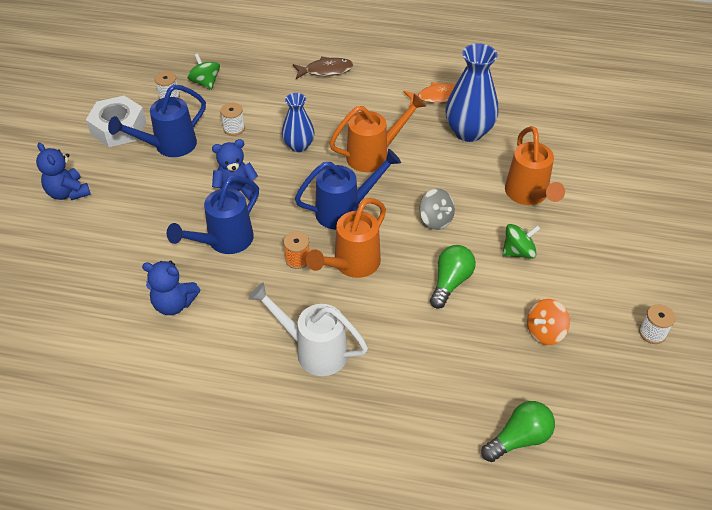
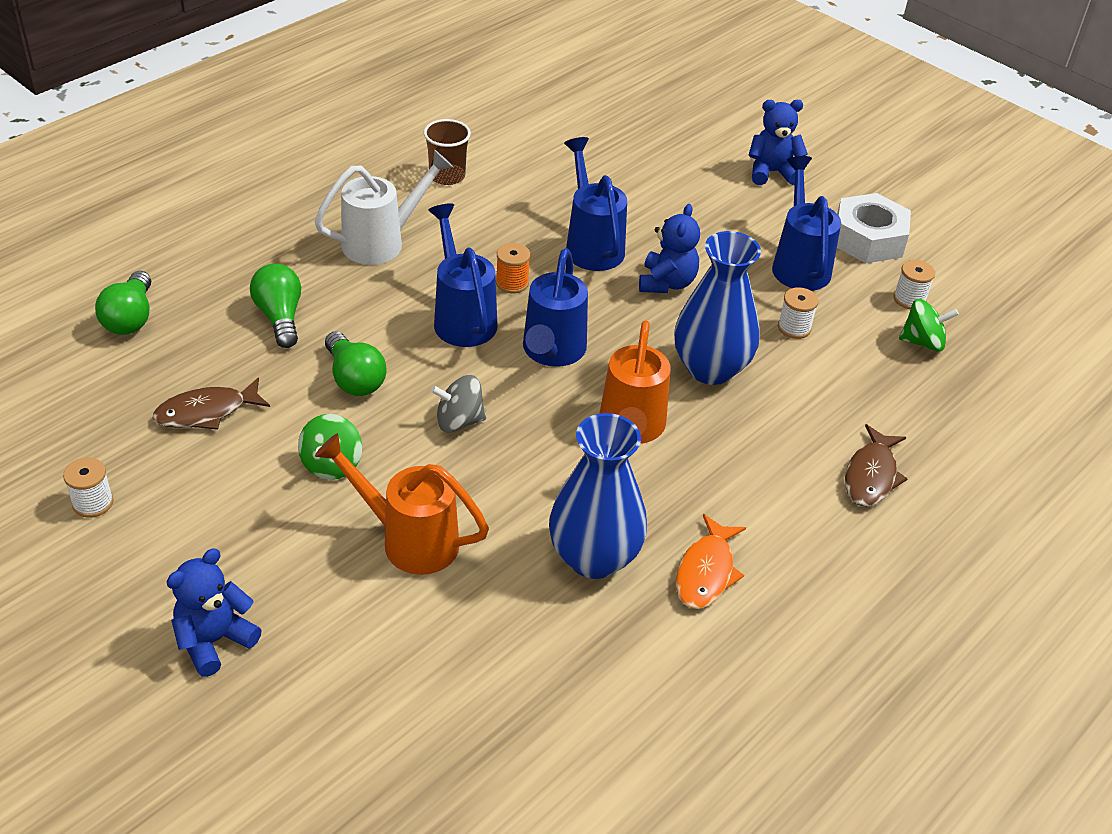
camera: 120 degrees right, 5 degrees down
blue teddy bear [142,260,200,315] -> blue teddy bear moved to [167,548,262,677]
blue vase [282,93,315,152] -> blue vase [674,231,761,385], size x1.62
orange watering can [306,198,386,278] -> blue watering can [428,203,497,347]
orange spinning top [527,299,570,345] -> brown fish [153,378,270,430]
none -> green light bulb [250,264,301,348]
none -> brown cup [424,119,471,185]

